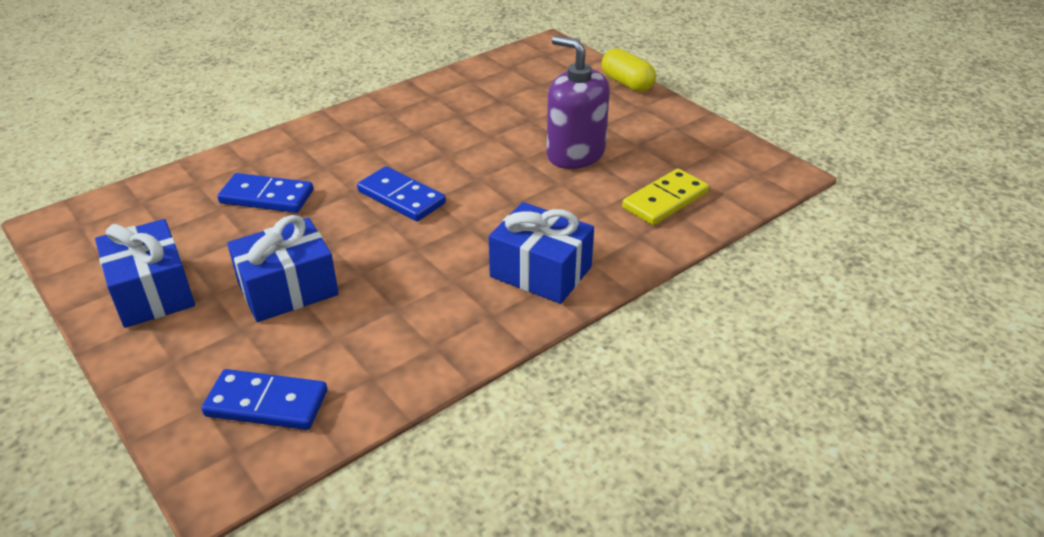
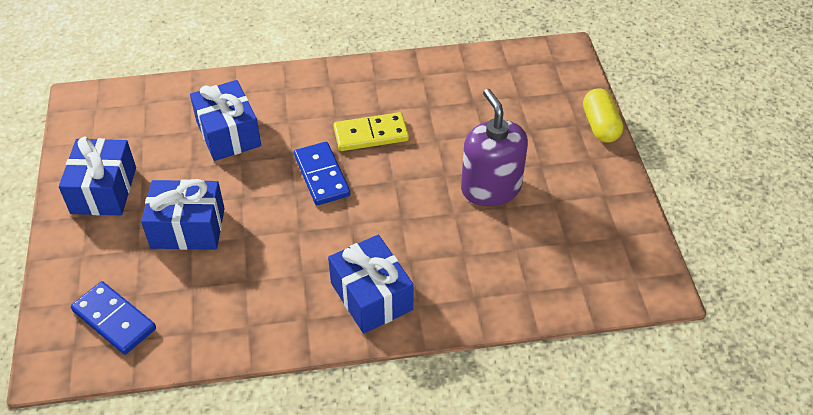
camera: 30 degrees right, 10 degrees up
blue domino [217,173,313,213] -> blue gift [190,80,261,161]
yellow domino [622,169,709,225] -> yellow domino moved to [334,112,409,151]

